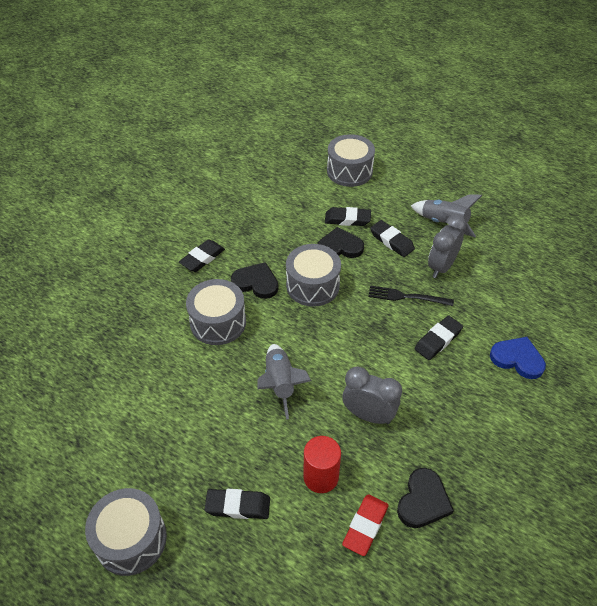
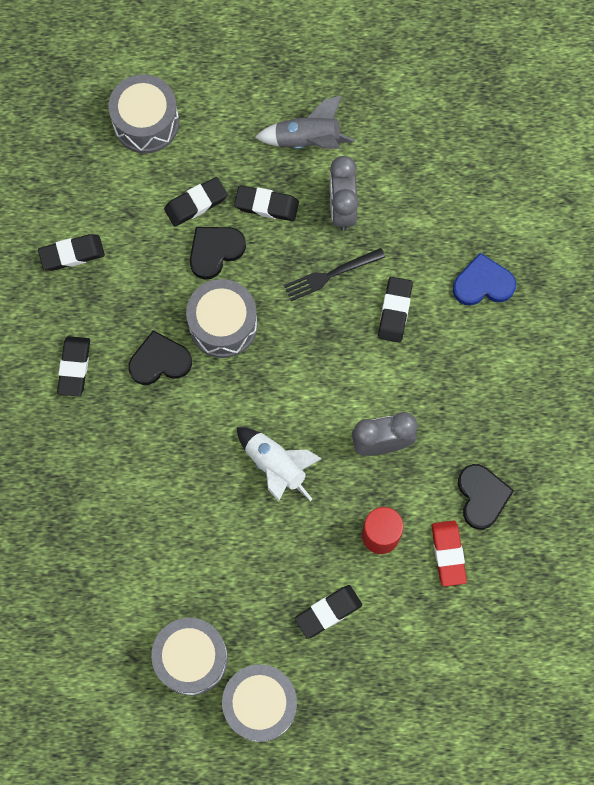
camera: 35 degrees left, 25 degrees up
grey drum [186,279,246,345] -> grey drum moved to [151,618,228,696]
grey rocket [258,344,311,420] -> white rocket [237,427,322,501]
none -> black eraser [38,234,105,271]

